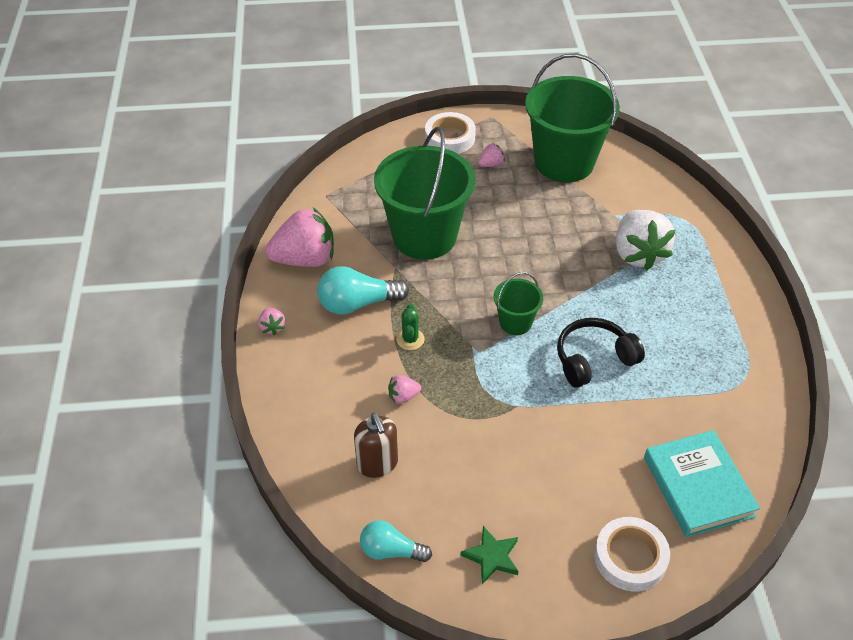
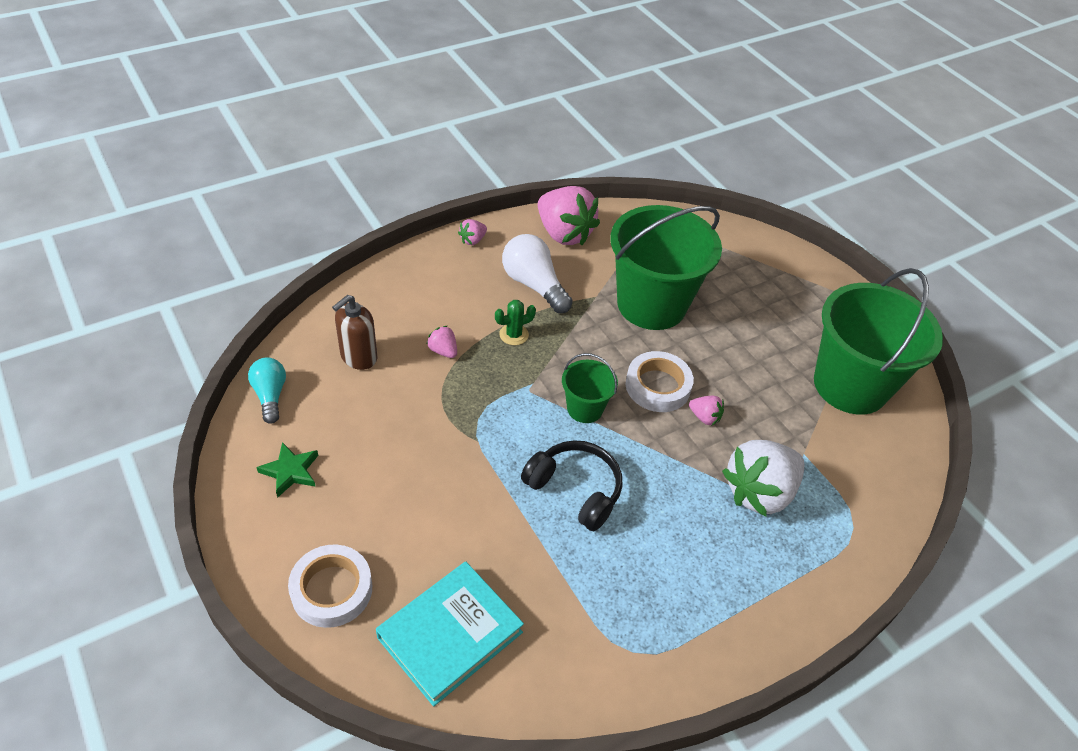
camera: 60 degrees right, 0 degrees up
turquoise light bulb [317,266,409,315] -> white light bulb [502,234,573,313]
white tape [425,112,476,154] -> white tape moved to [626,351,694,412]
pink strawberry [478,143,505,167] -> pink strawberry moved to [689,396,724,425]

